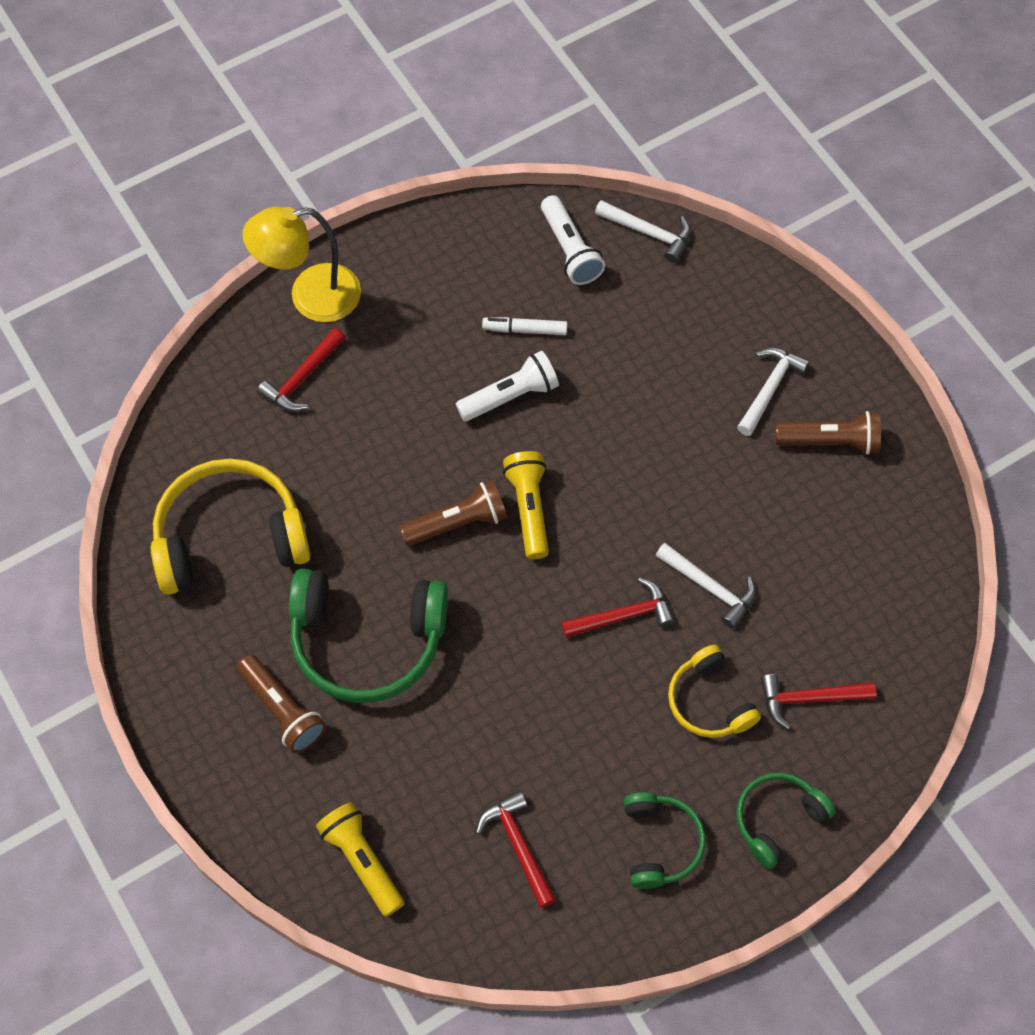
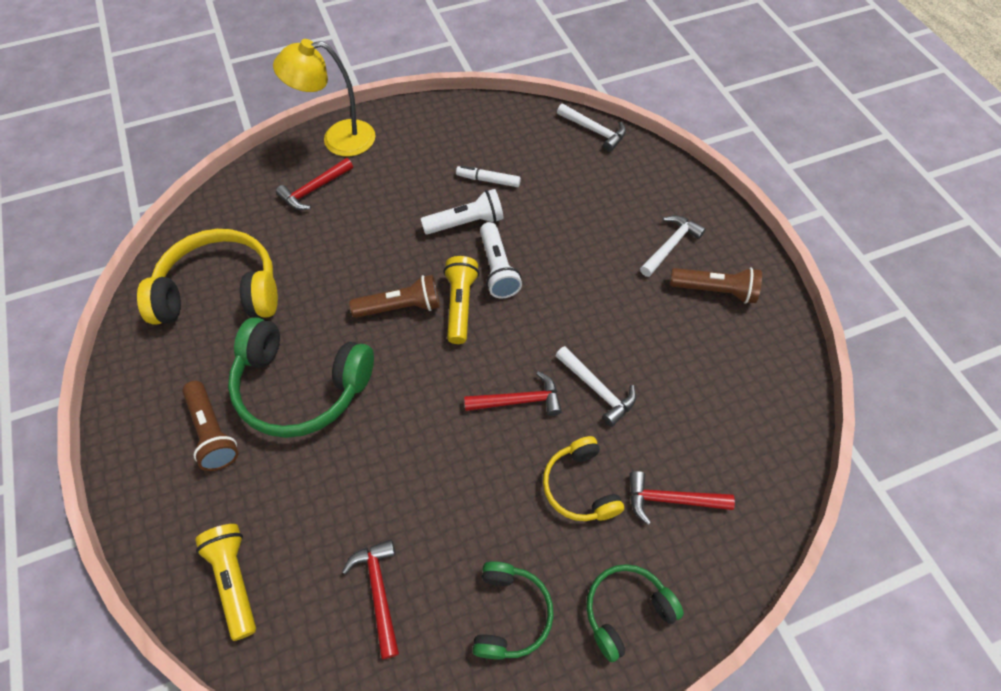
camera: 10 degrees right, 5 degrees down
white flashlight [541,195,605,285] -> white flashlight moved to [480,222,522,298]

